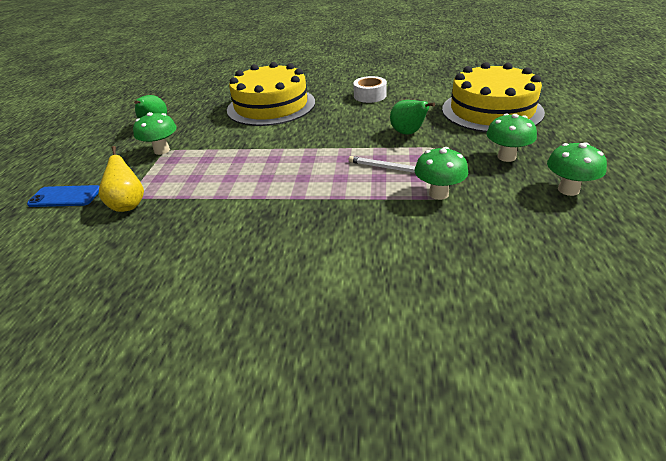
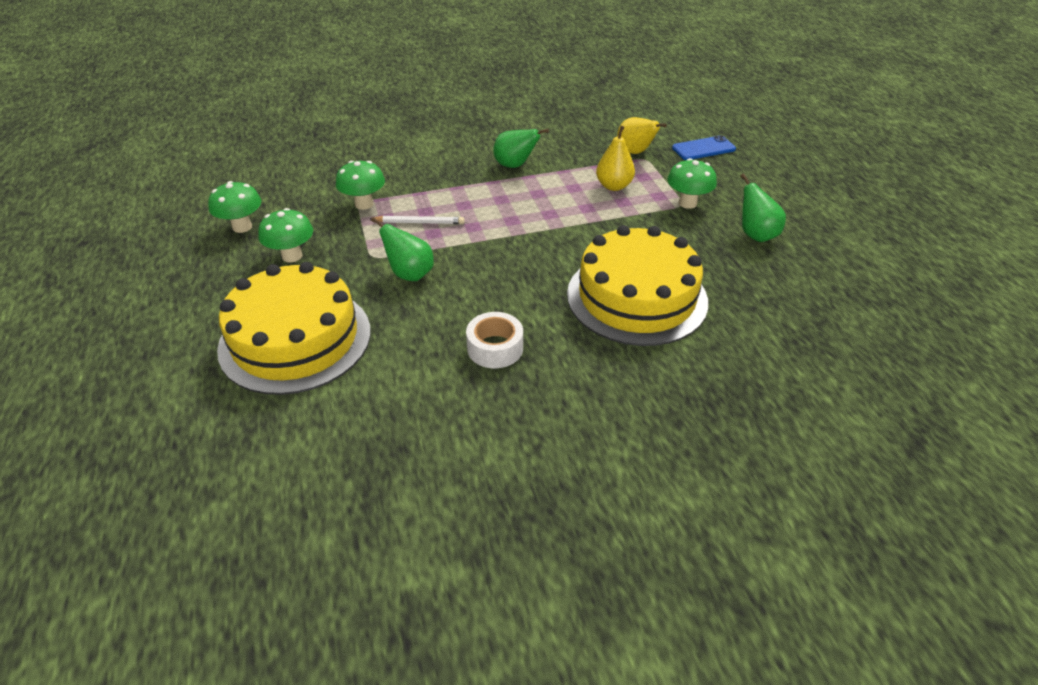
camera: 155 degrees right, 5 degrees up
none -> green pear [493,129,549,168]
none -> yellow pear [596,126,635,191]

